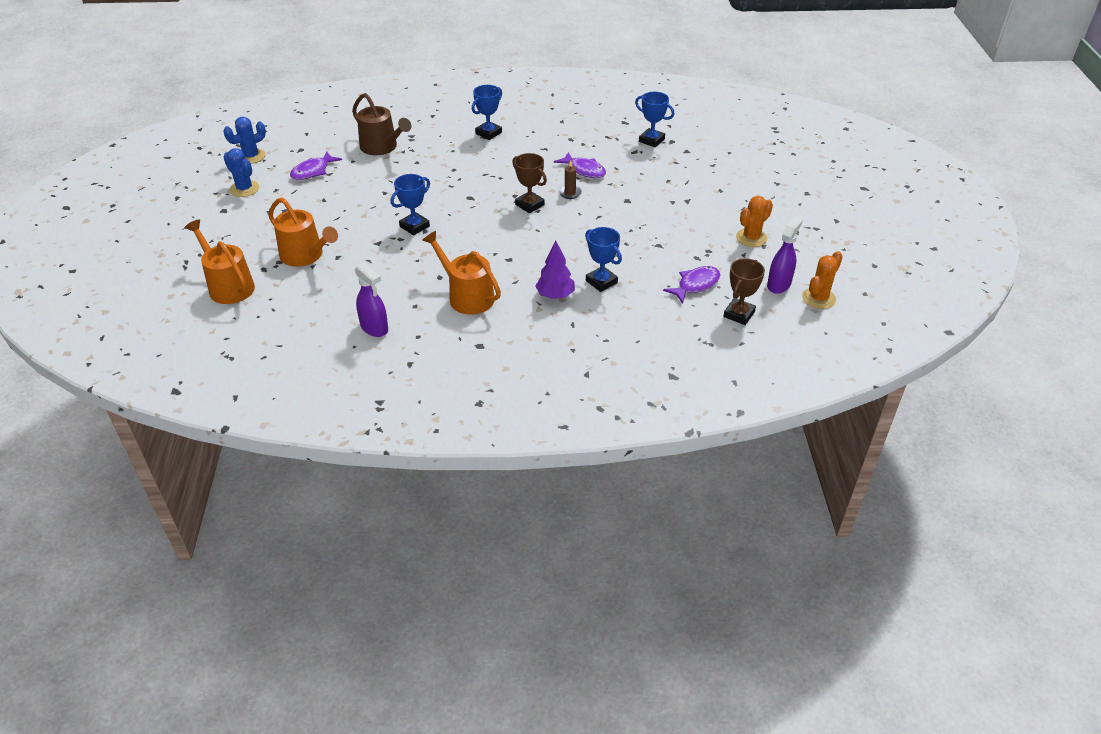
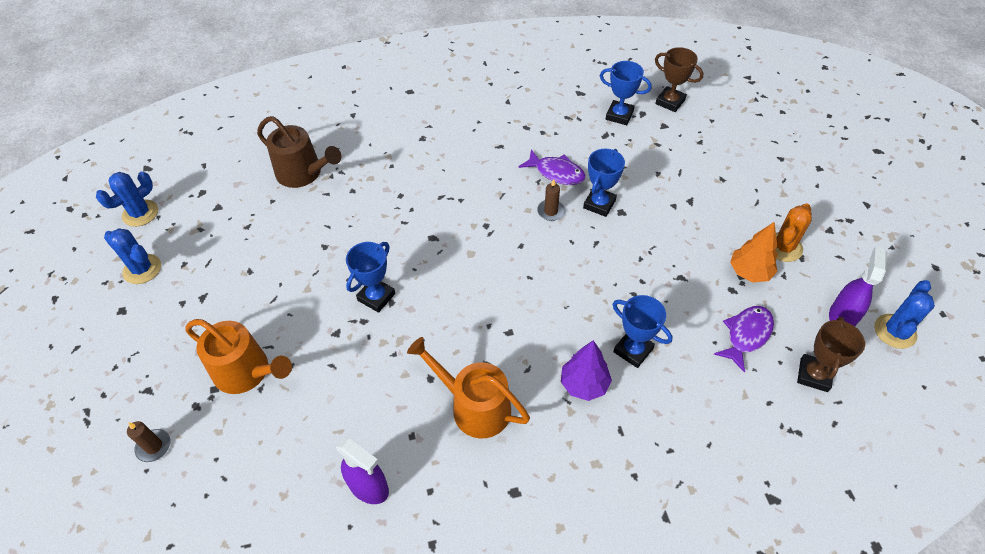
camera: 10 degrees left, 10 degrees up
orange watering can [185,220,255,304] -> brown candle [127,421,170,462]
purple fish [290,151,342,180] -> none
blue trophy [472,85,502,140] -> blue trophy moved to [583,149,625,217]
brown trophy [512,153,547,213] -> brown trophy moved to [655,47,703,112]
orange cactus [802,251,843,309] -> blue cactus [874,280,935,349]
none -> orange tree [730,222,778,282]

